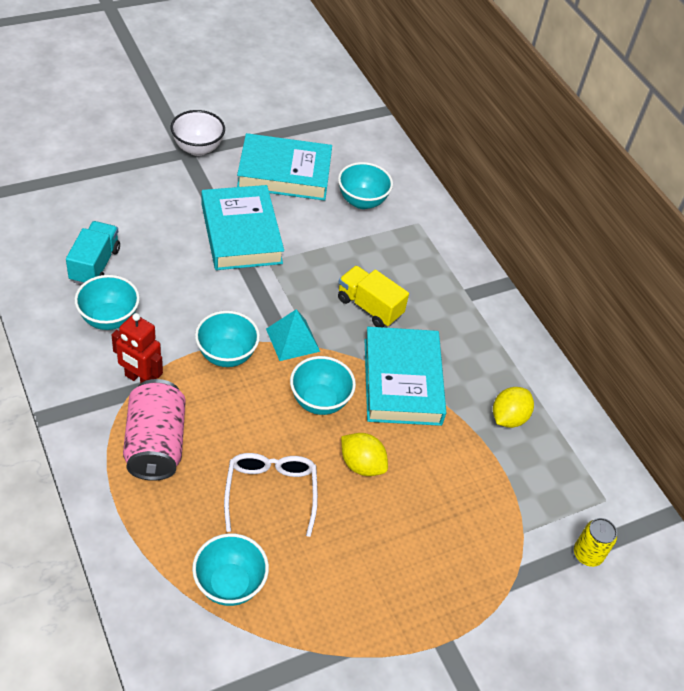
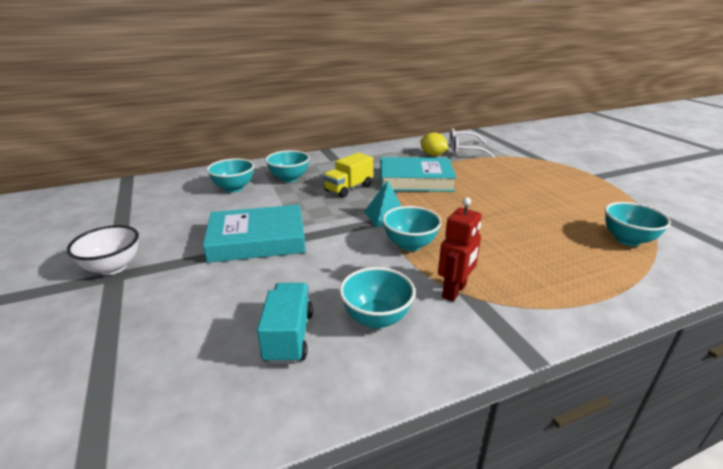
camera: 80 degrees left, 20 degrees down
turquoise truck [66,221,120,285] -> turquoise truck turned 75 degrees clockwise [257,283,313,364]
pink can [123,379,185,481] -> none
white glasses [224,453,318,537] -> white glasses moved to [449,128,495,159]
turquoise book [237,133,332,201] -> none
turquoise bowl [290,356,356,415] -> turquoise bowl moved to [265,150,310,182]
yellow lemon [341,433,388,476] -> none
yellow can [574,518,617,567] -> none

